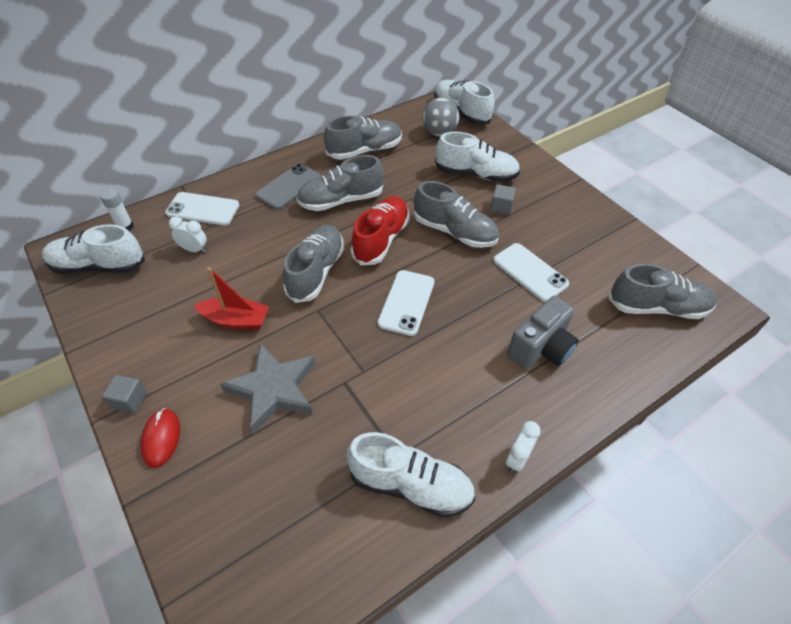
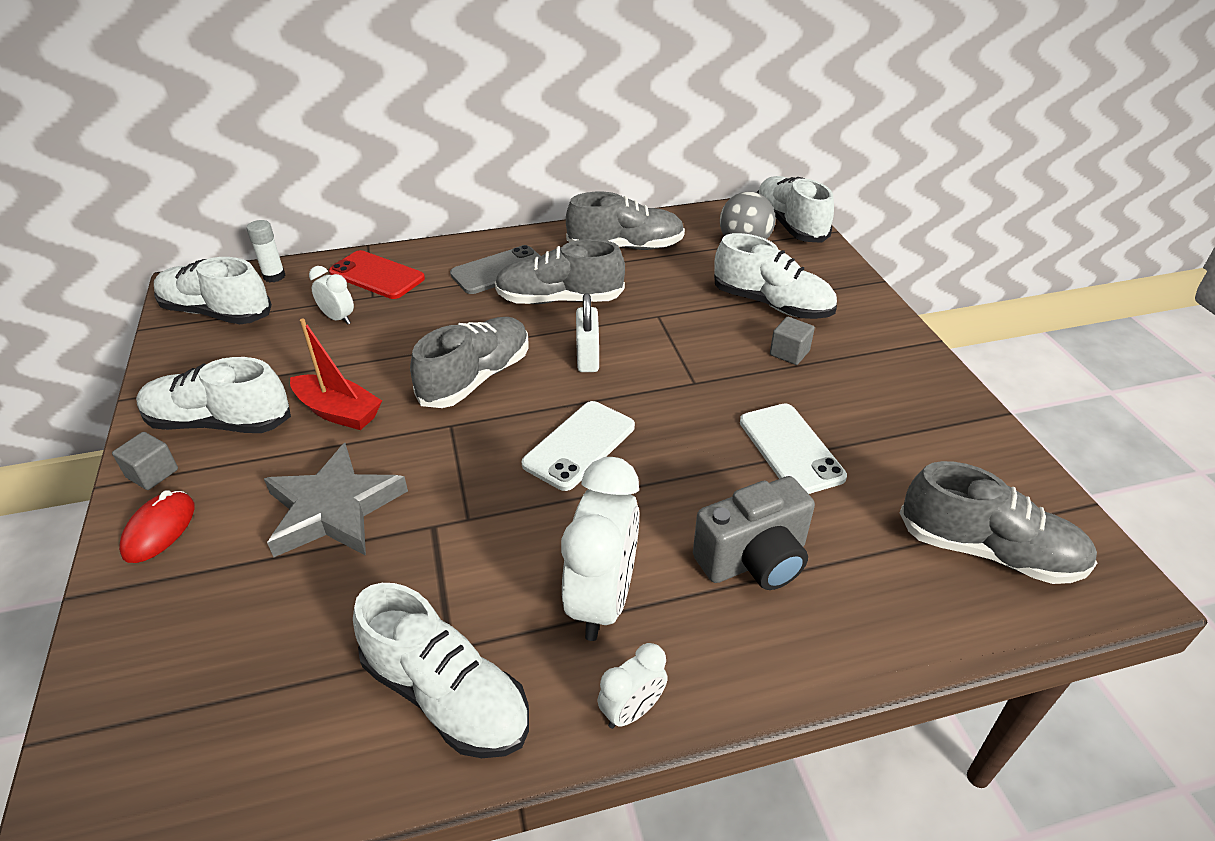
camera: 20 degrees right, 10 degrees down
white phone [165,192,239,226] -> red phone [329,250,425,299]
red shoe [351,196,410,265] -> white padlock [576,293,599,372]
grey shoe [414,181,499,248] -> none
none -> white shoe [136,357,291,433]
none -> white clock [561,457,639,641]

